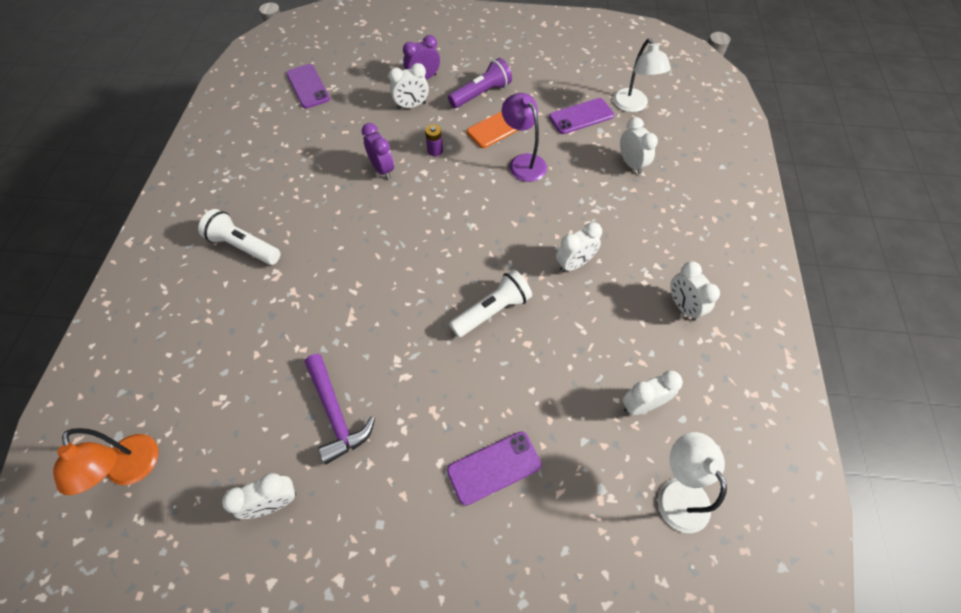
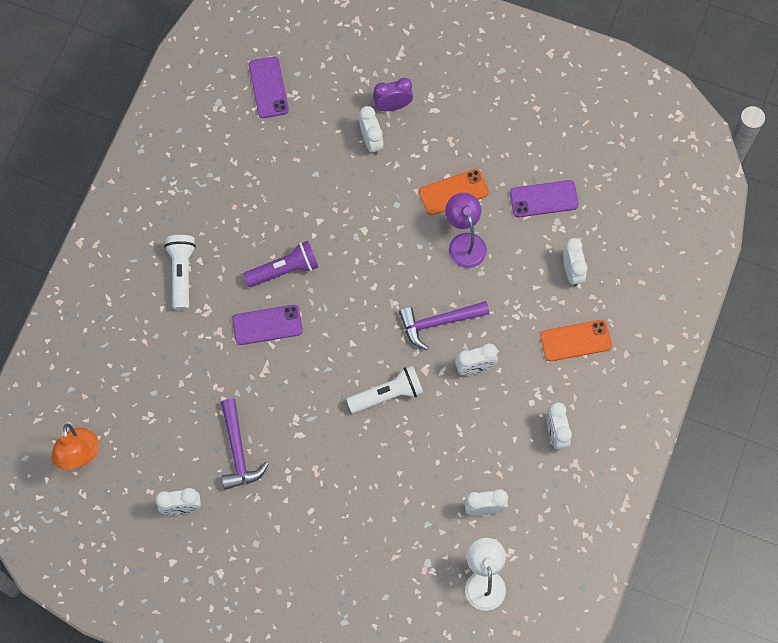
camera: 15 degrees right, 10 degrees up
white flashlight [198,209,280,265] -> white flashlight turned 45 degrees clockwise [164,235,196,310]
purple clock [362,123,394,179] -> none
white clock [389,63,429,109] -> white clock turned 105 degrees counterclockwise [359,106,384,155]
purple battery [425,125,443,156] -> none
purple phone [447,432,541,506] -> purple phone moved to [232,305,303,345]
purple flashlight [448,58,512,108] -> purple flashlight moved to [244,241,318,287]
white lamp [613,39,671,112] -> none
none -> purple hammer [399,301,489,350]
none -> orange phone [540,320,612,361]

